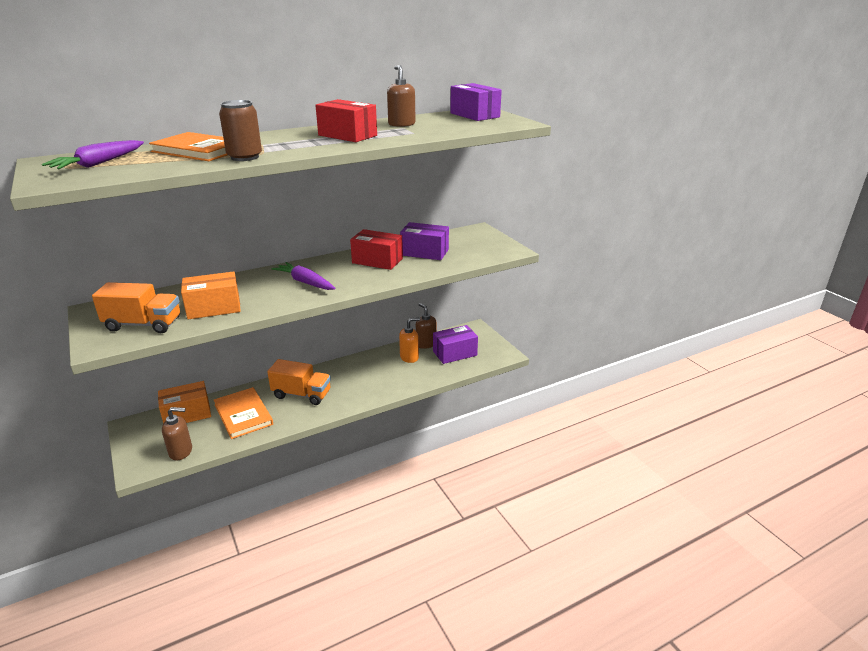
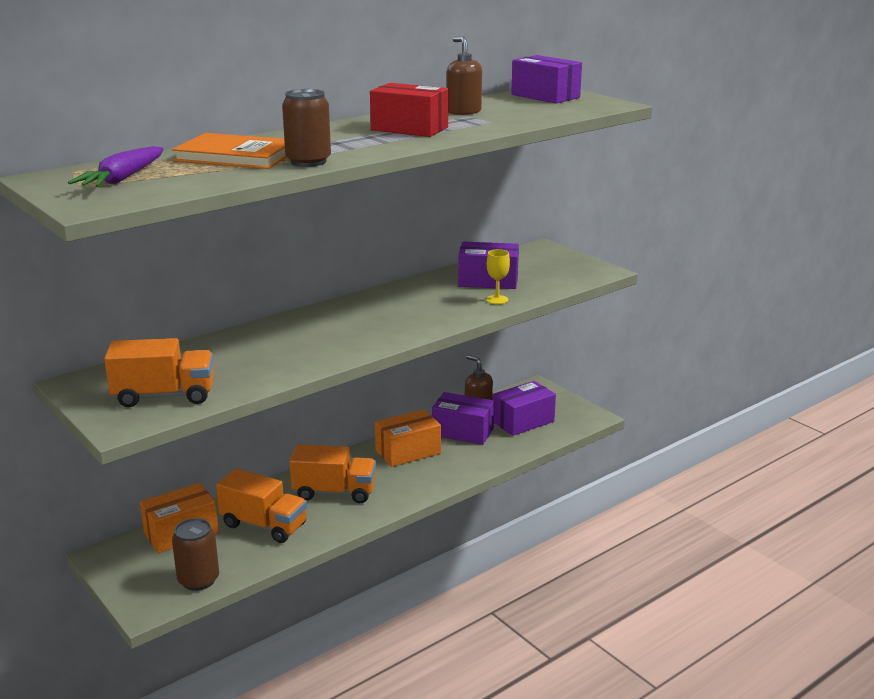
camera: 10 degrees left, 5 degrees down
brown soap dispenser [162,407,192,460] -> brown can [172,518,219,591]
orange box [181,271,241,319] -> orange box moved to [375,409,441,467]
orange book [214,387,273,439] -> orange truck [216,468,307,543]
purple carrot [271,262,336,290] -> none
red box [350,229,403,270] -> none
orange soap dispenser [399,317,420,363] -> purple box [432,392,494,445]
none -> yellow goblet [486,249,510,304]

